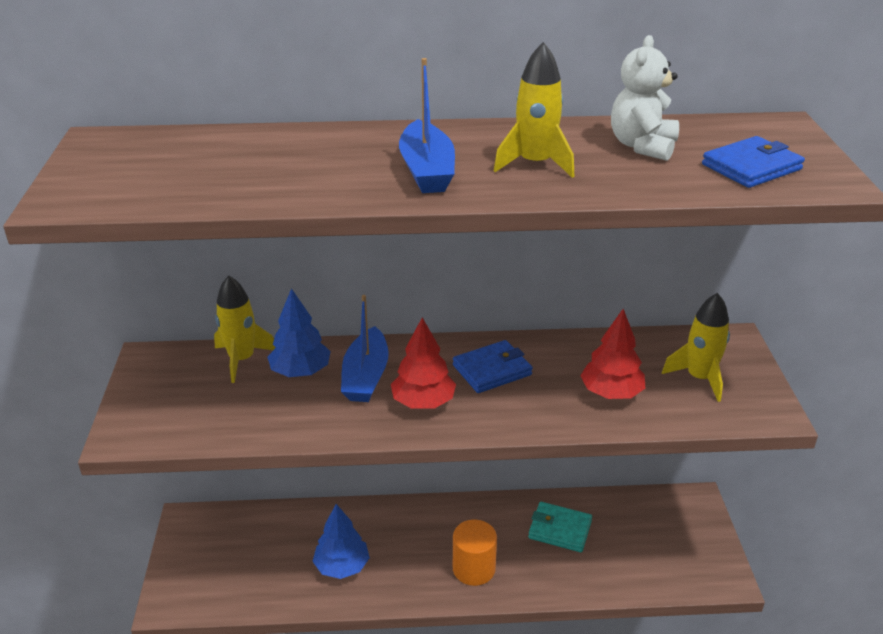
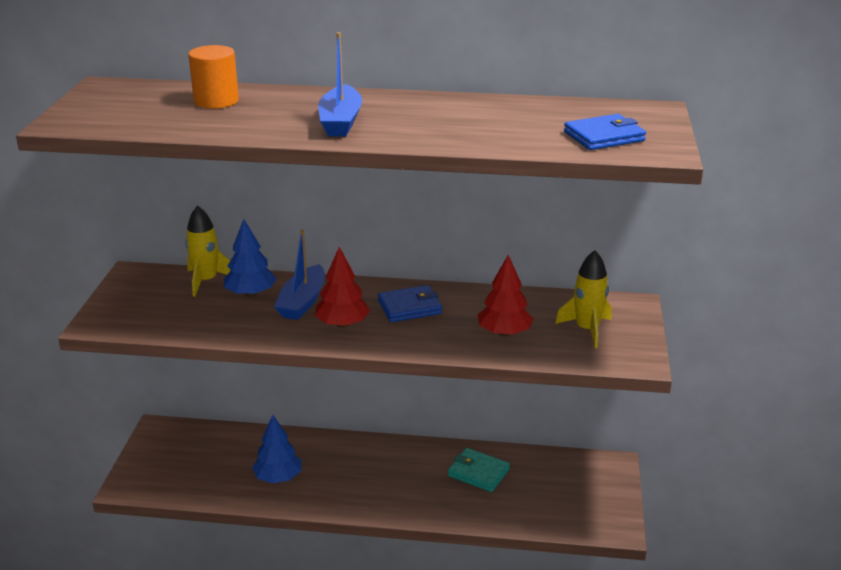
camera: 10 degrees right, 5 degrees down
orange cylinder [453,520,497,586] -> orange cylinder moved to [188,45,239,109]
yellow rocket [494,42,574,178] -> none
white teddy bear [611,35,679,161] -> none

